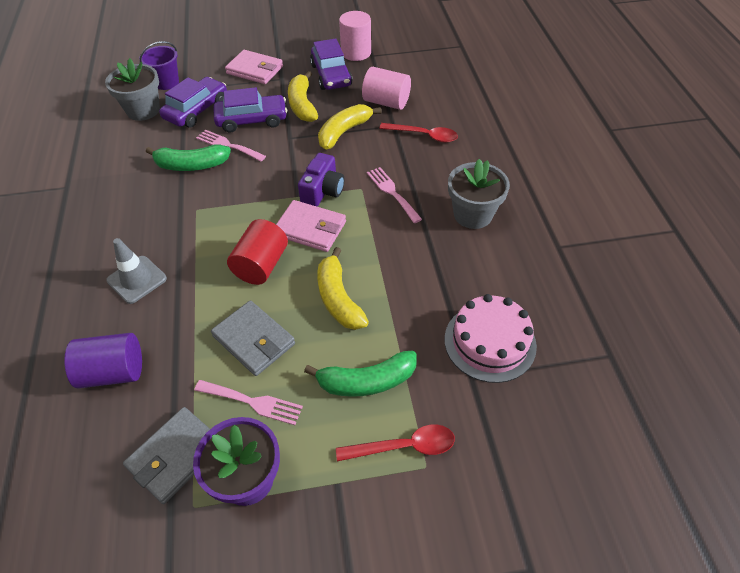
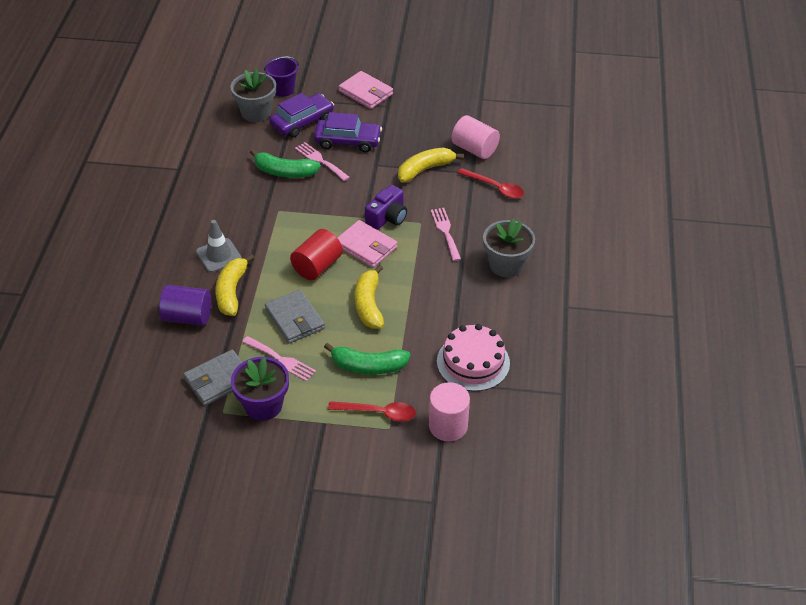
camera: 15 degrees right, 5 degrees down
yellow banana [288,71,318,122] -> yellow banana moved to [215,254,254,316]
purple car [310,38,353,90] -> none
pink cylinder [339,11,371,61] -> pink cylinder moved to [429,382,470,441]

